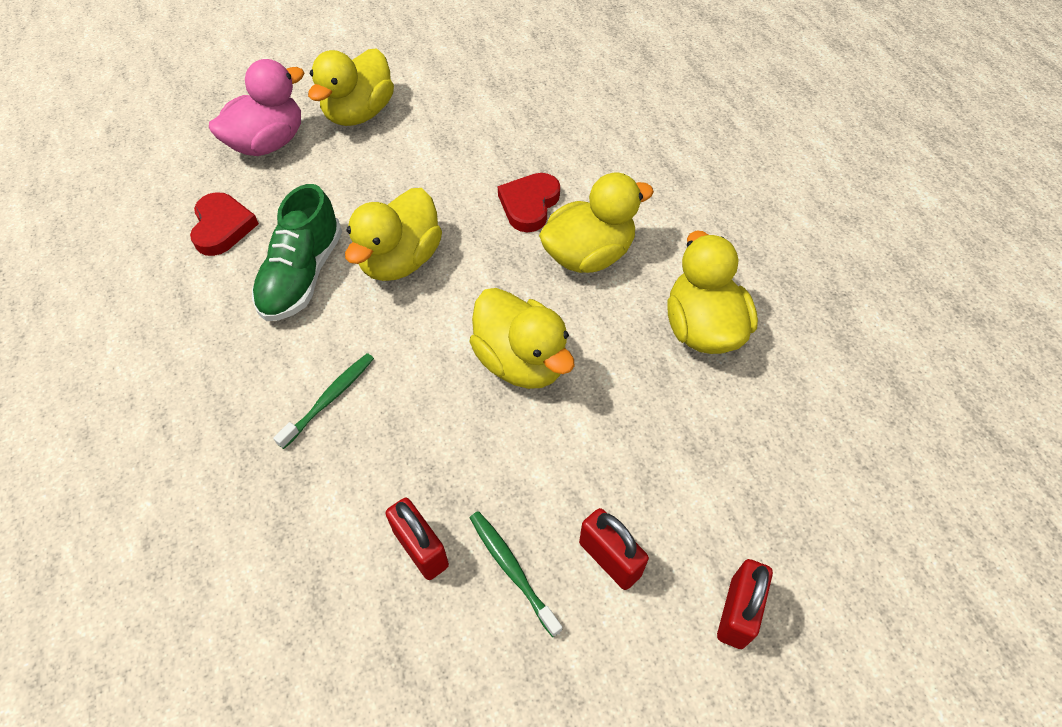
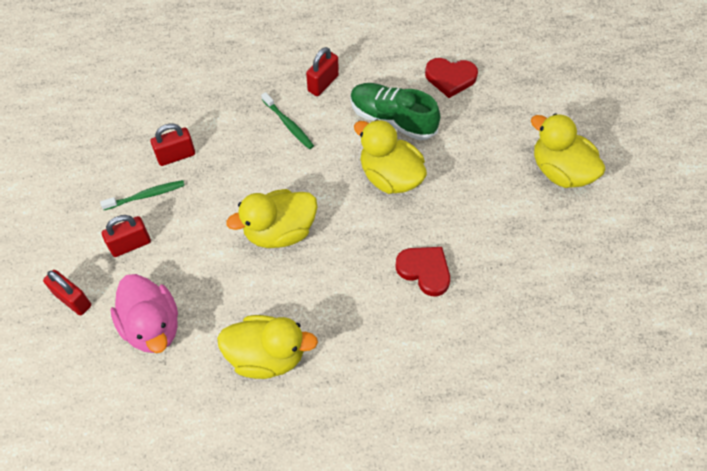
camera: 105 degrees right, 5 degrees up
pink duck [209,59,304,156] -> pink duck moved to [111,274,178,353]
yellow duck [539,173,654,273] -> none
none -> red padlock [306,47,339,96]

